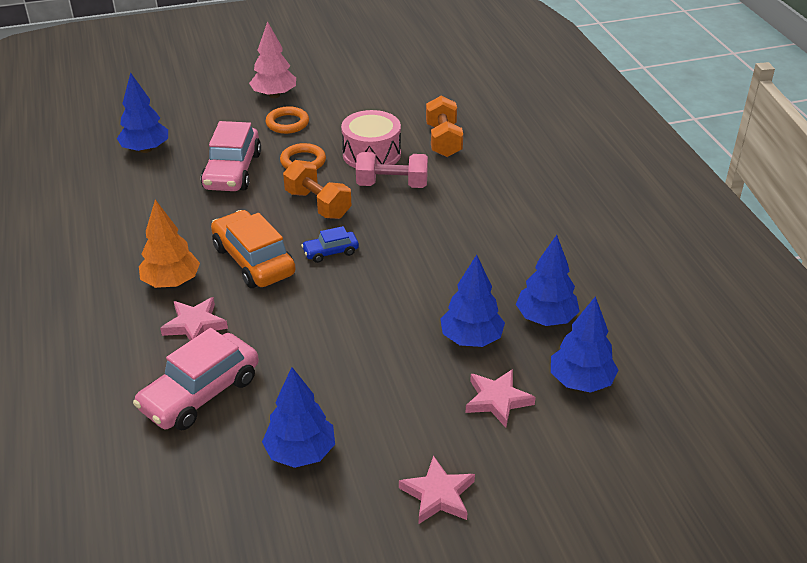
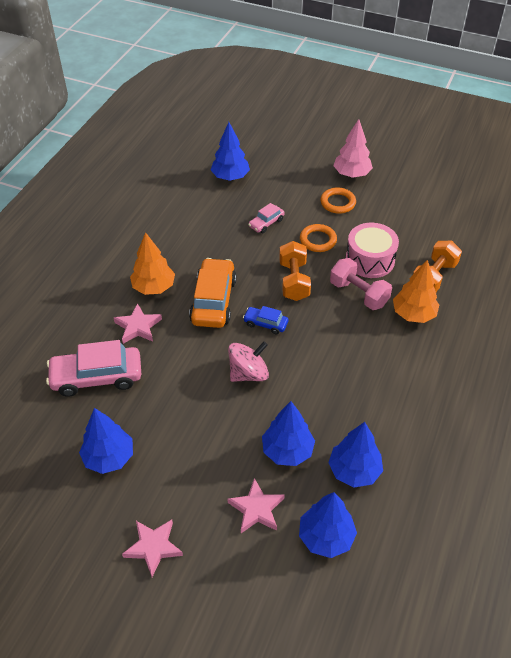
camera: 40 degrees right, 10 degrees up
pink car [201,121,261,191] -> pink car [248,203,285,233], size x0.51
none -> pink spinning top [228,342,269,382]
none -> orange tree [393,260,439,323]

